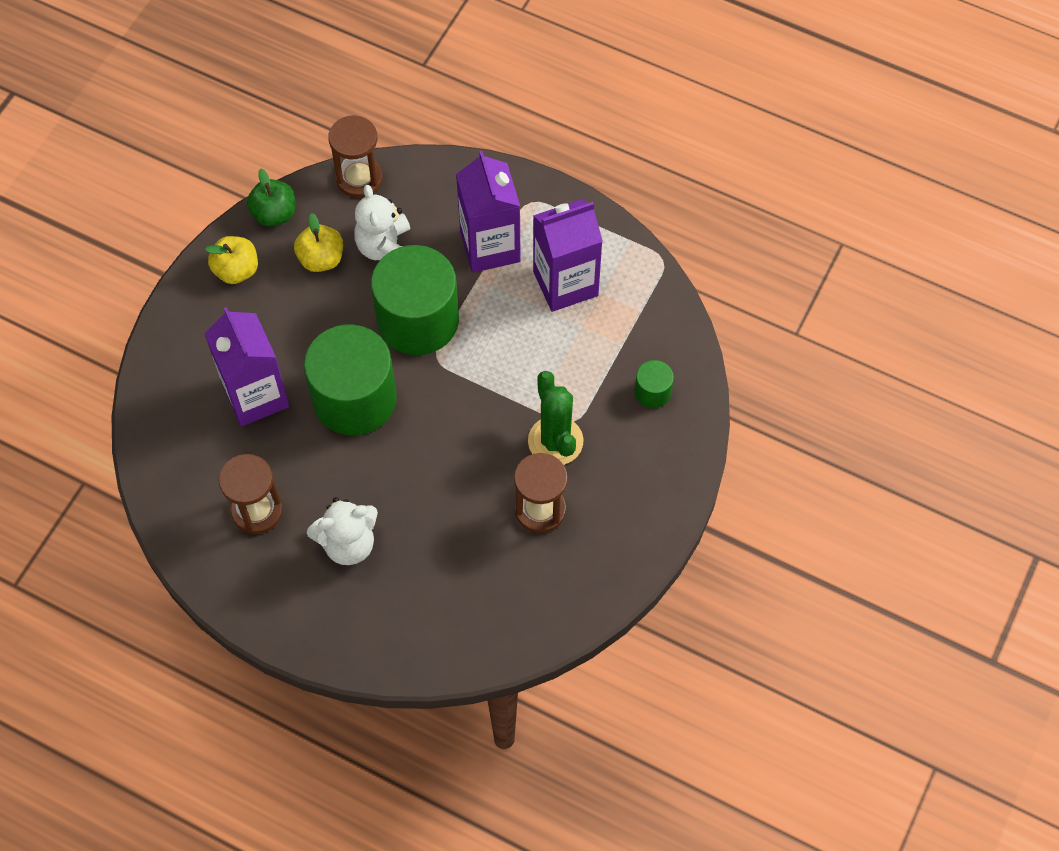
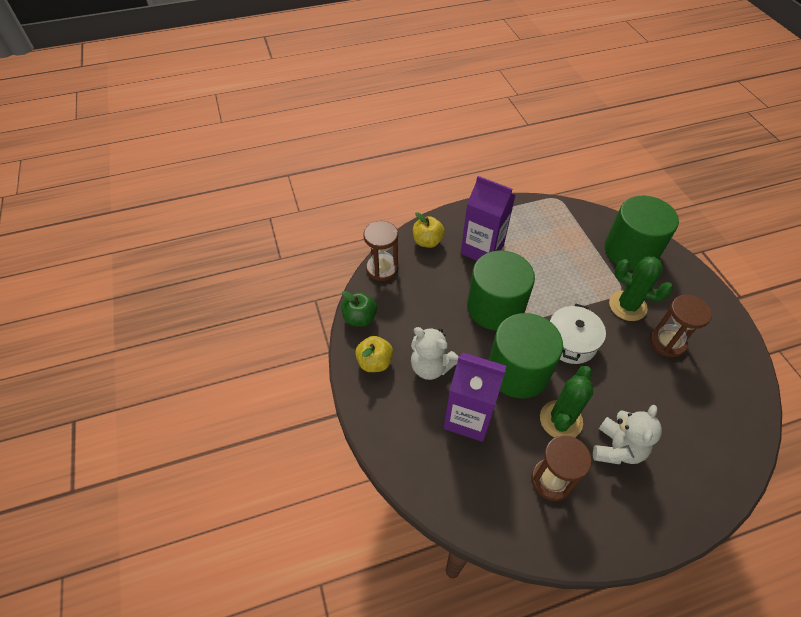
camera: 45 degrees left, 10 degrees down
yellow apple [294,213,343,272] -> yellow apple moved to [413,212,445,248]
white teddy bear [354,185,410,260] -> white teddy bear moved to [411,327,459,380]
purple carton [533,199,603,312] -> none
green cylinder [634,360,674,408] -> green cylinder [605,196,679,271], size x2.28
none -> green cactus [540,366,593,438]
none -> white pot [550,304,606,364]

